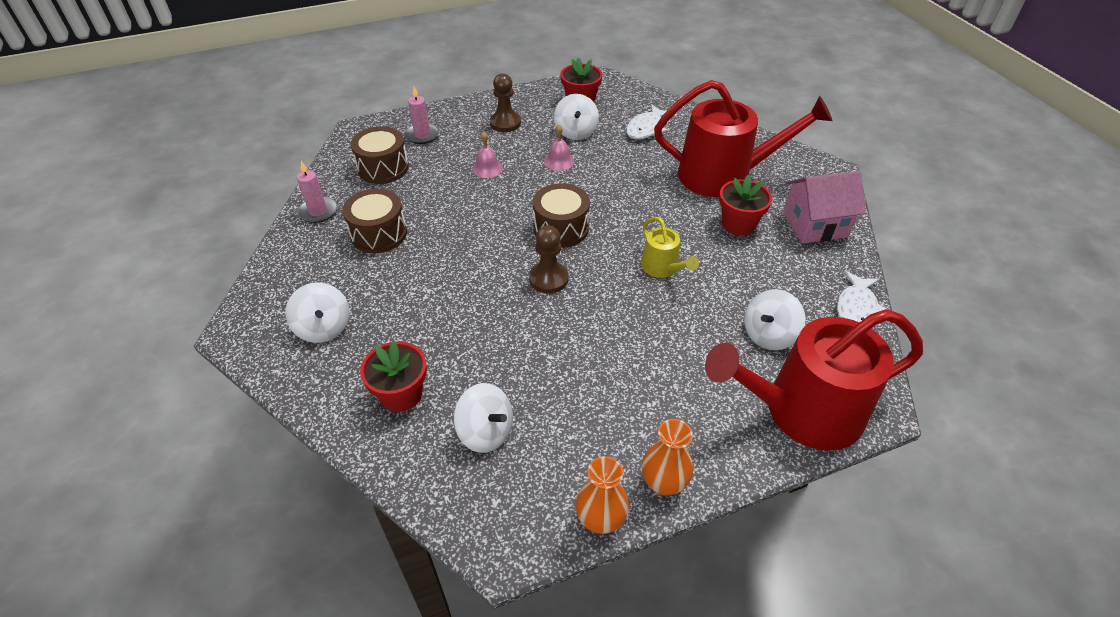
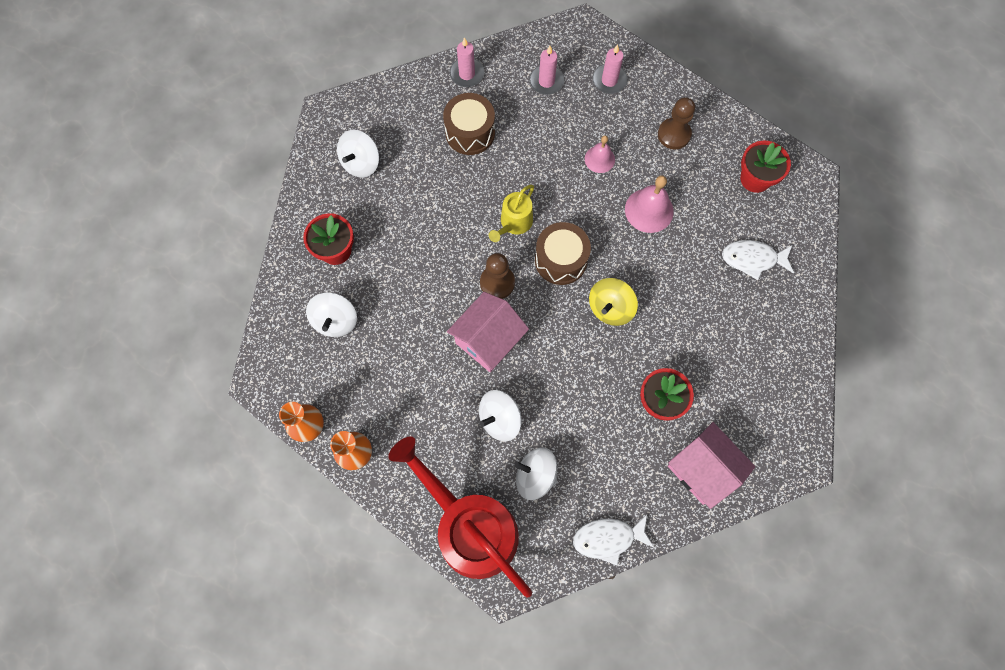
camera: 60 degrees right, 25 degrees up
brown drum [351,127,409,184] -> pink candle [529,46,564,95]
pink bell [544,124,574,171] -> pink bell [625,175,674,233], size x1.56
white spinning top [554,94,599,140] -> white spinning top moved to [479,390,522,442]
yellow watering can [641,217,699,278] -> yellow watering can moved to [489,184,534,242]
red watering can [654,80,833,197] -> none
none -> pink house [447,292,529,372]
none -> yellow spinning top [589,278,638,326]

